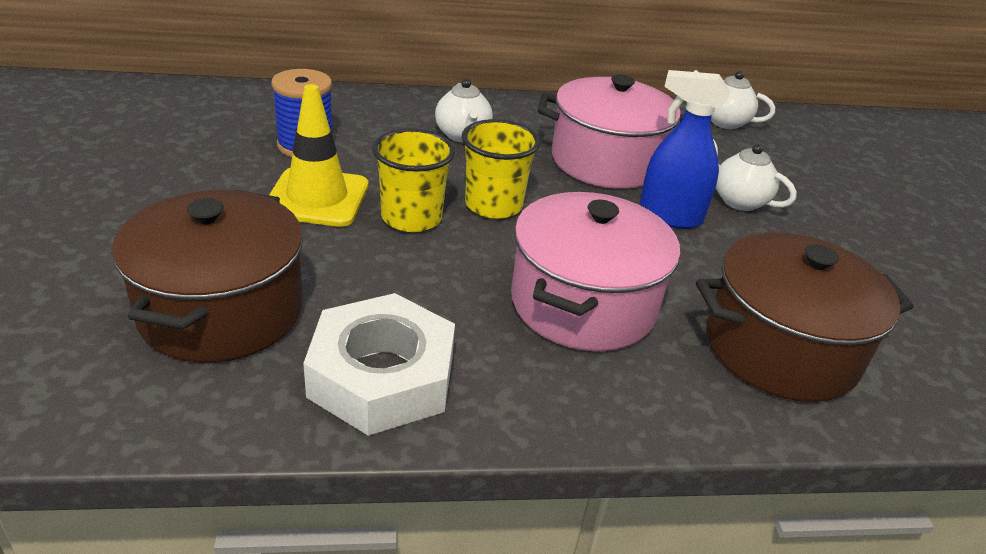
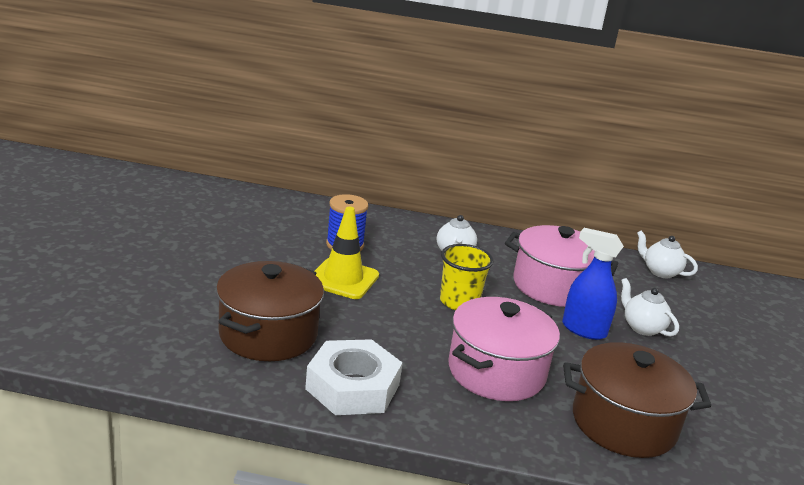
camera: 15 degrees right, 10 degrees down
yellow cup [372,128,455,232] -> none

